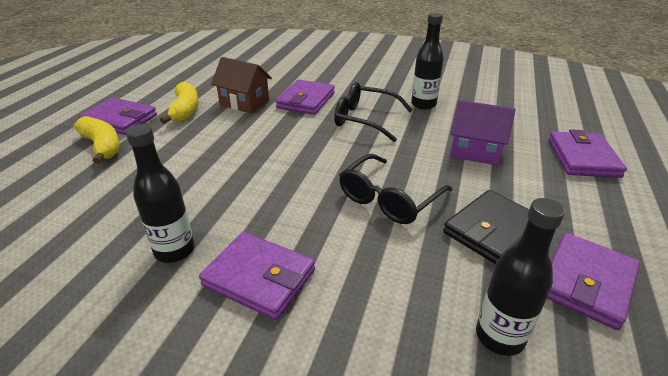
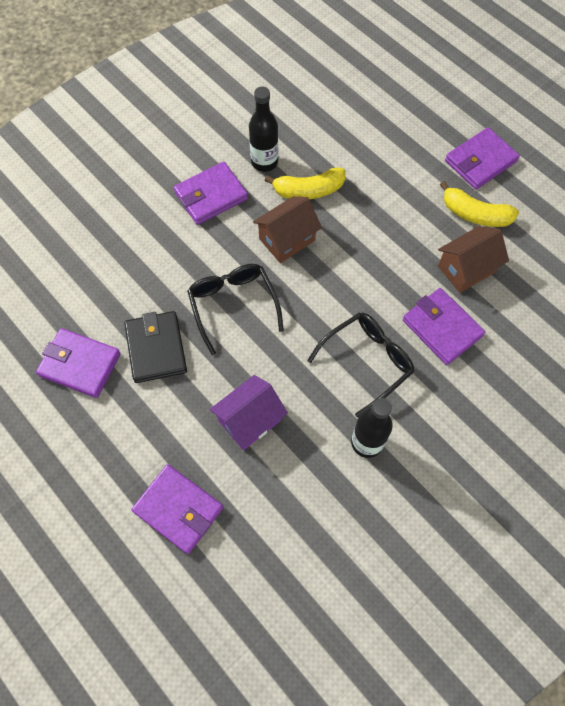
camera: 120 degrees right, 30 degrees up
yellow banana [74,116,120,164] -> yellow banana moved to [264,167,346,199]
black bottle [476,198,565,356] -> none
purple wallet [547,233,640,330] -> purple wallet turned 45 degrees counterclockwise [36,328,121,398]
none -> brown house [253,196,322,263]

